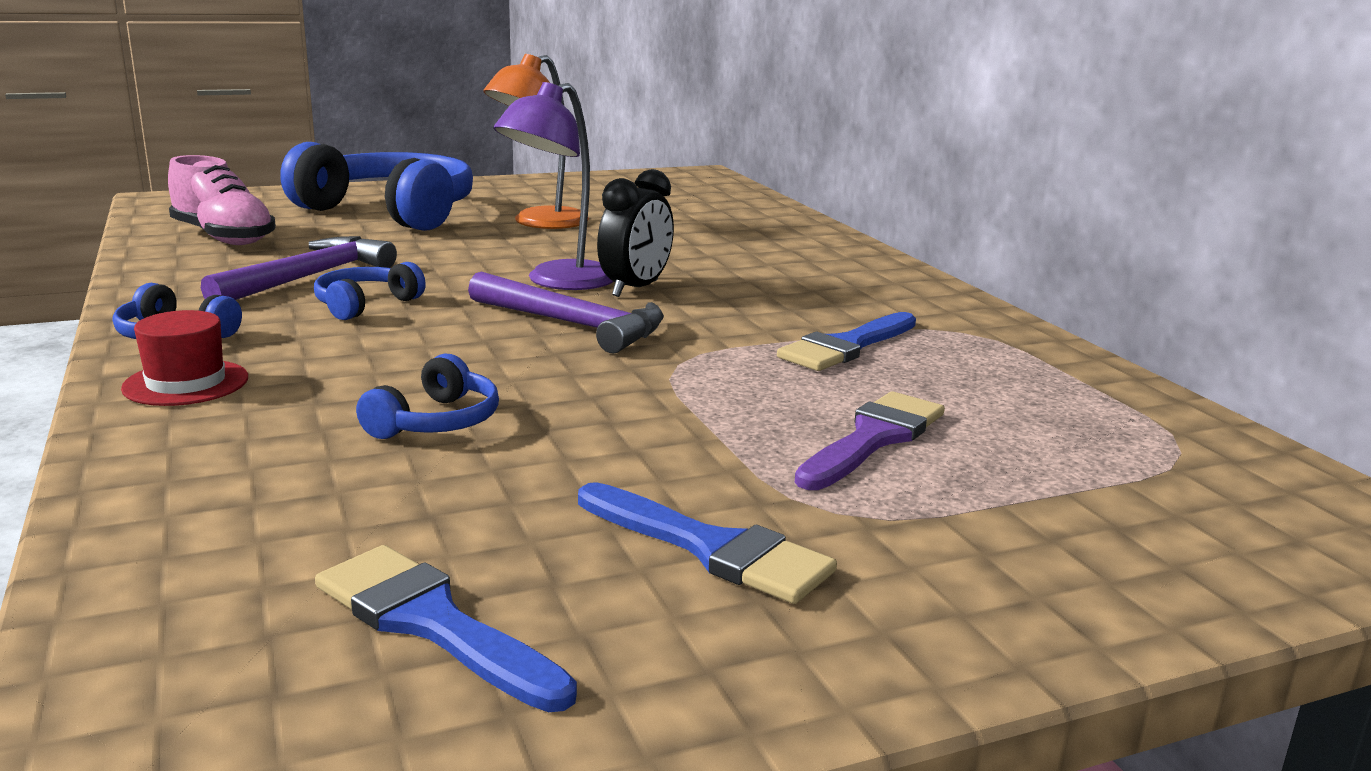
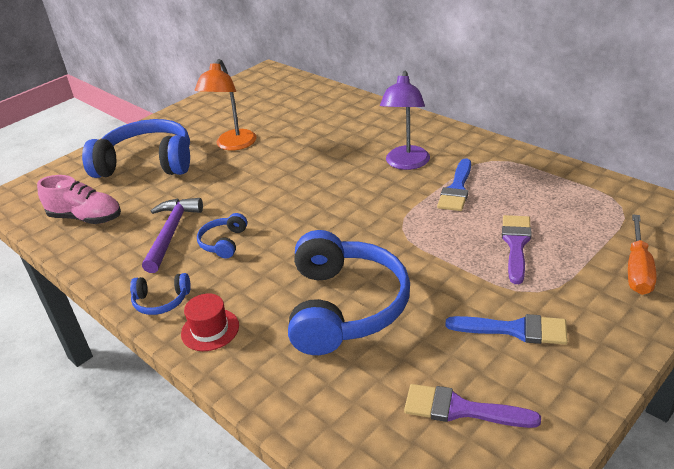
camera: 20 degrees left, 15 degrees up
blue brush [315,545,577,712] -> purple brush [404,384,541,428]
blue headphones [356,354,499,439] -> blue headphones [288,230,410,355], size x2.26
purple hammer [468,271,664,354] -> none
purple lamp [493,82,614,290] -> purple lamp moved to [380,71,430,170]
black clock [597,169,674,297] -> none
none -> orange screwdriver [628,214,657,295]

